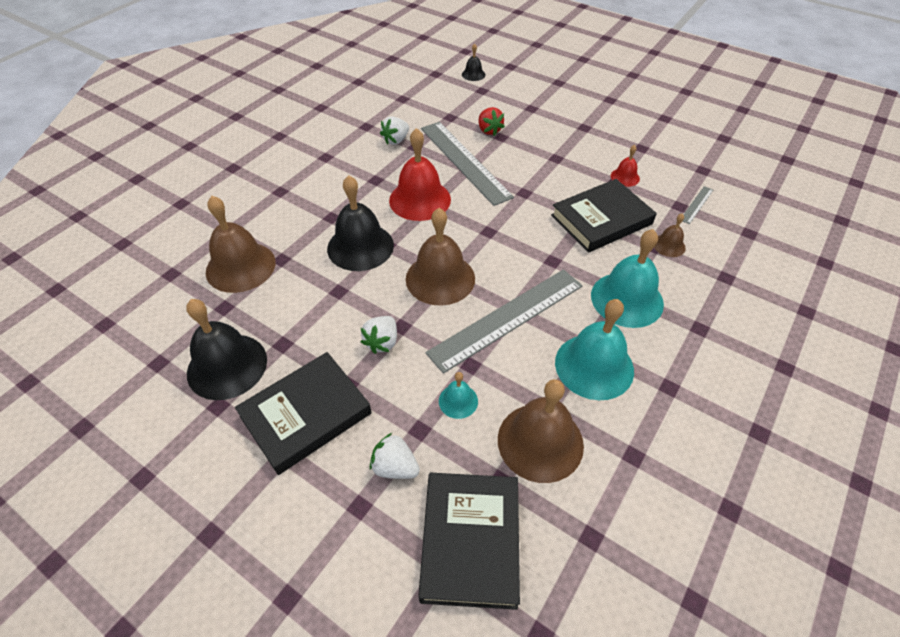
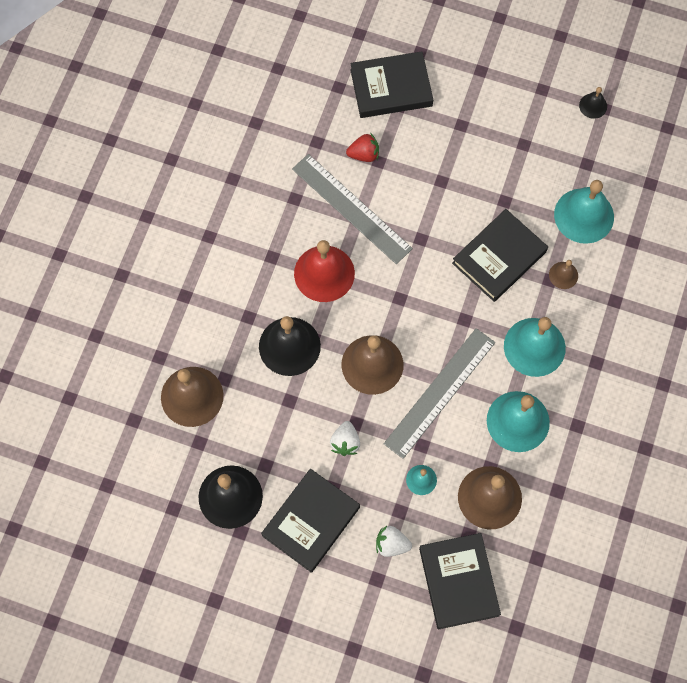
camera: 15 degrees left, 20 degrees up
white strawberry [380,117,409,145] -> none
black bell [462,44,485,81] -> black bell moved to [579,87,607,119]
red strawberry [478,107,505,136] -> red strawberry turned 60 degrees counterclockwise [346,134,379,162]
red bell [611,145,640,187] -> none
grey ruler [683,186,713,224] -> turquoise bell [554,180,614,244]
none -> black book [350,51,433,118]

